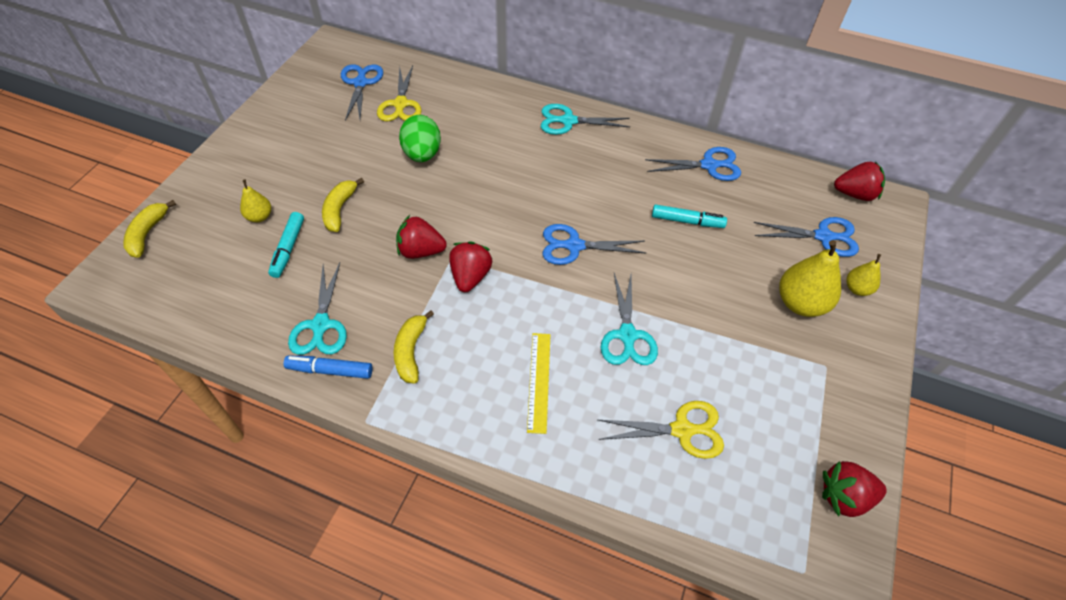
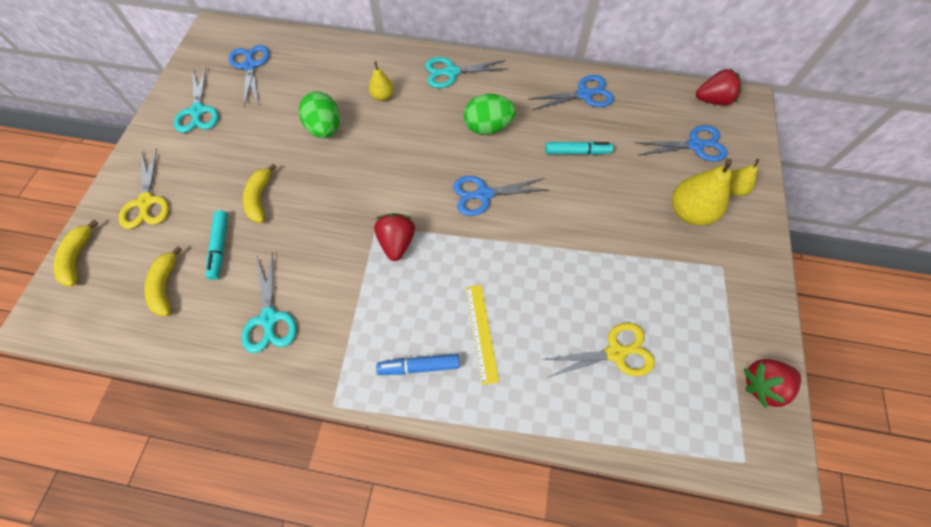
camera: 10 degrees left, 10 degrees up
yellow pear [240,179,271,222] -> yellow pear moved to [369,61,394,101]
blue marker [284,356,373,379] -> blue marker moved to [376,354,460,375]
yellow scissors [377,65,422,121] -> yellow scissors moved to [119,148,169,229]
yellow banana [394,310,434,384] -> yellow banana moved to [144,246,183,316]
red strawberry [396,215,447,259] -> none
turquoise scissors [601,273,658,365] -> turquoise scissors moved to [174,66,219,133]
none -> green egg [464,94,516,135]

